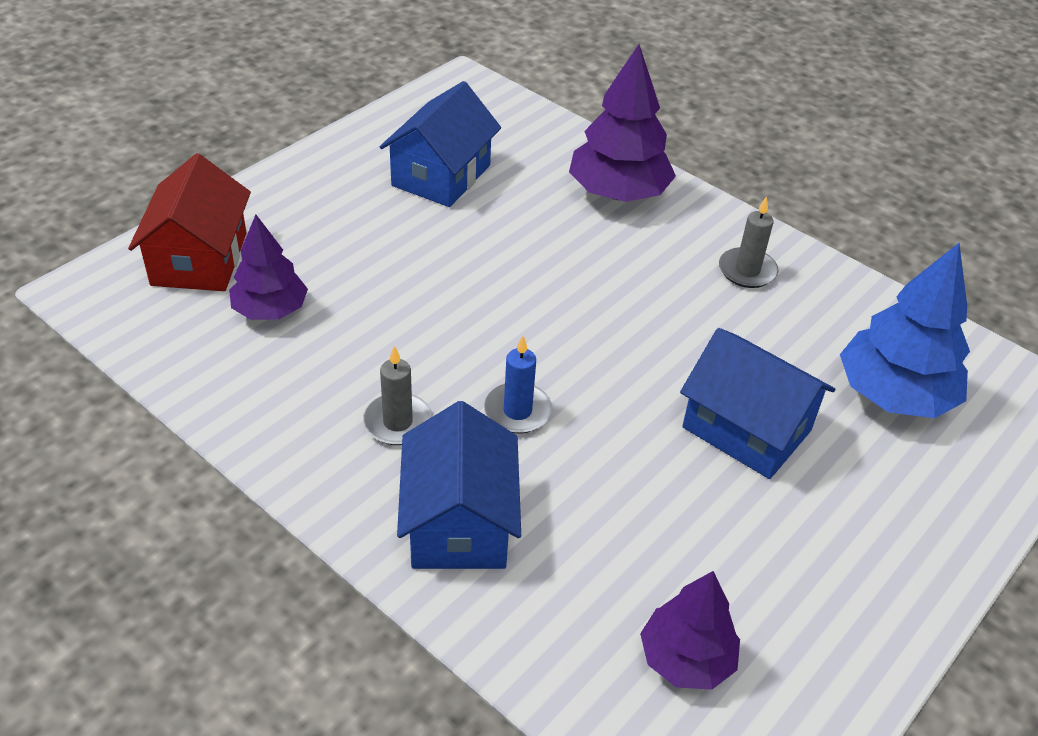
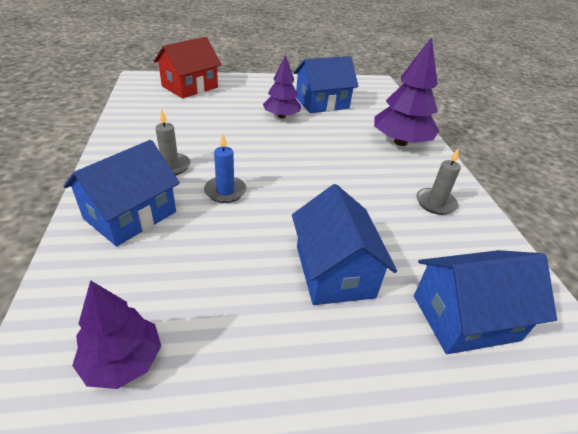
camera: 40 degrees right, 5 degrees down
purple tree [229,215,308,320] -> purple tree moved to [263,55,301,119]
blue tree [840,243,970,418] -> blue house [414,250,557,354]

